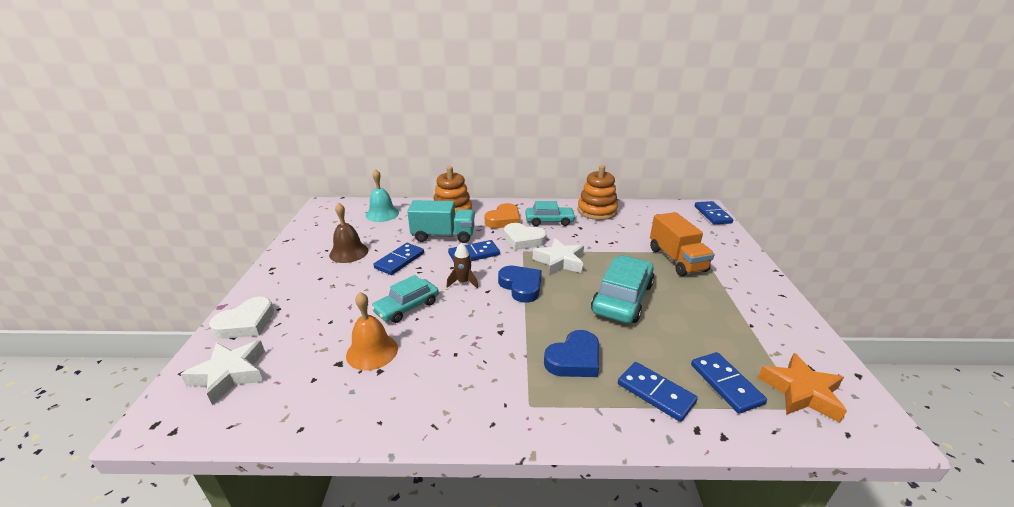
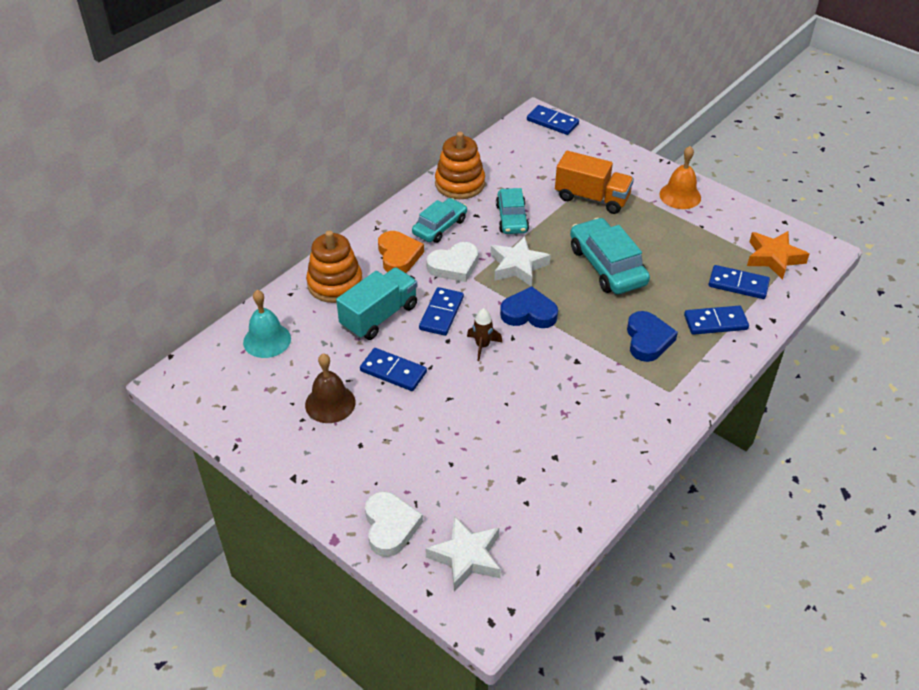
camera: 50 degrees left, 15 degrees up
orange bell [346,292,398,370] -> orange bell moved to [659,146,701,209]
turquoise car [371,275,439,323] -> turquoise car moved to [496,188,529,234]
blue domino [373,243,424,275] -> blue domino turned 45 degrees counterclockwise [360,348,427,391]

